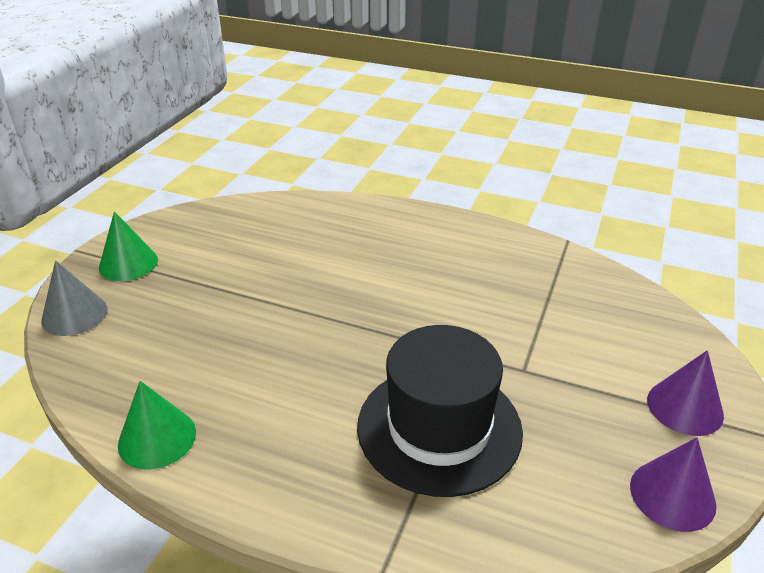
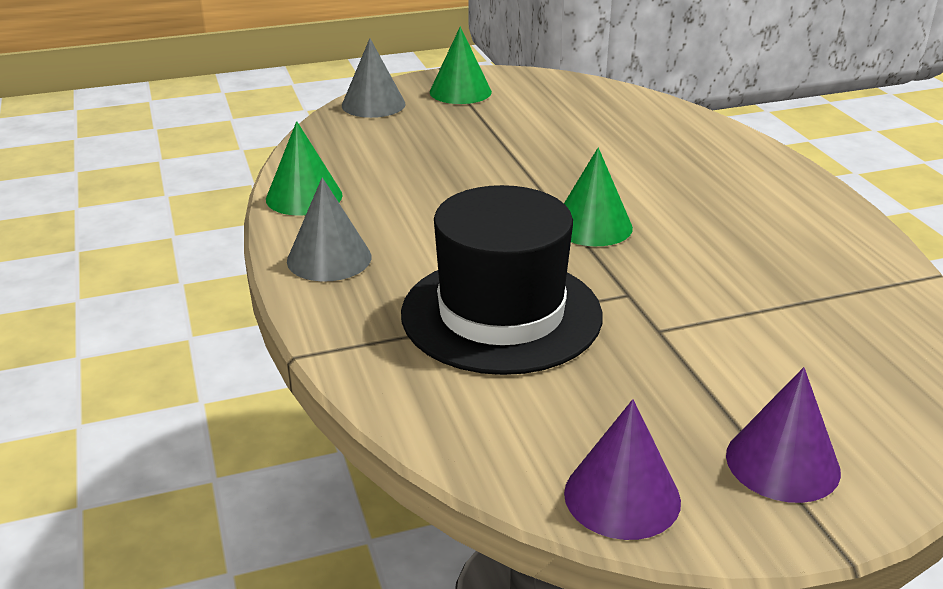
camera: 50 degrees right, 5 degrees down
none -> grey cone [287,177,372,282]
none -> green cone [564,148,633,246]

